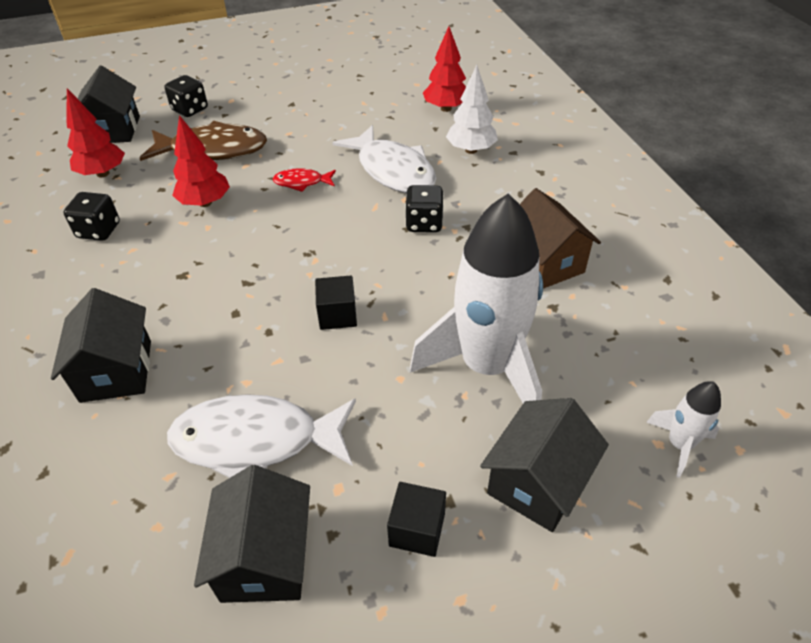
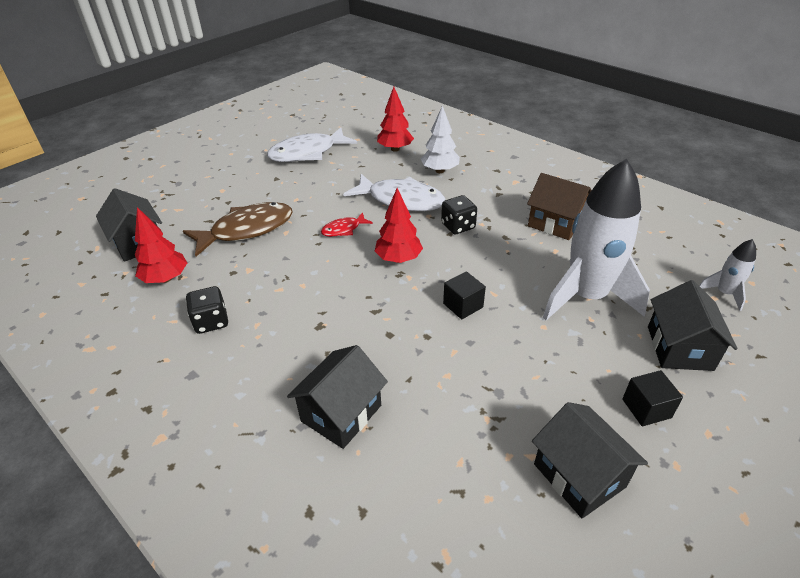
camera: 30 degrees left, 5 degrees down
black house [51,288,151,403] -> black house turned 75 degrees clockwise [287,345,388,449]
black dice [164,75,208,117] -> none
white fish [167,394,356,478] -> white fish moved to [267,127,357,162]
red tree [172,115,230,207] -> red tree moved to [375,188,423,263]

